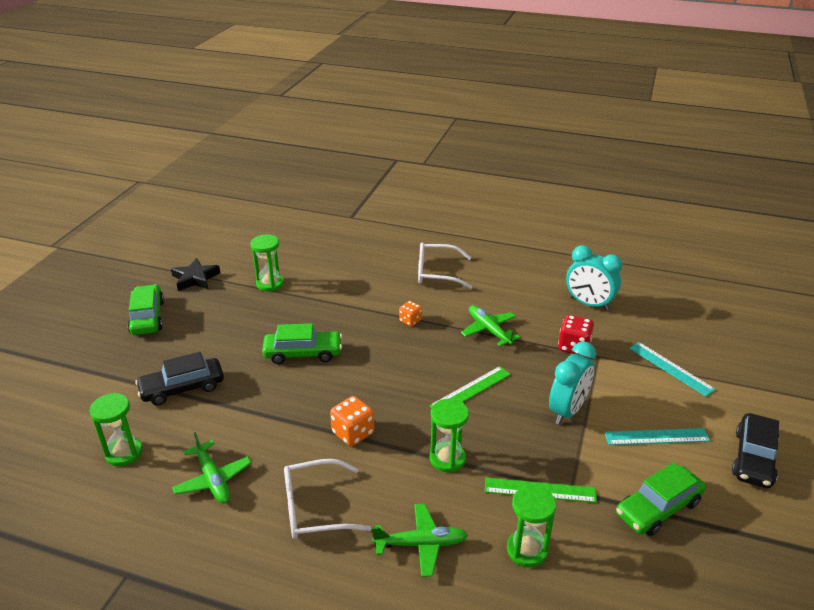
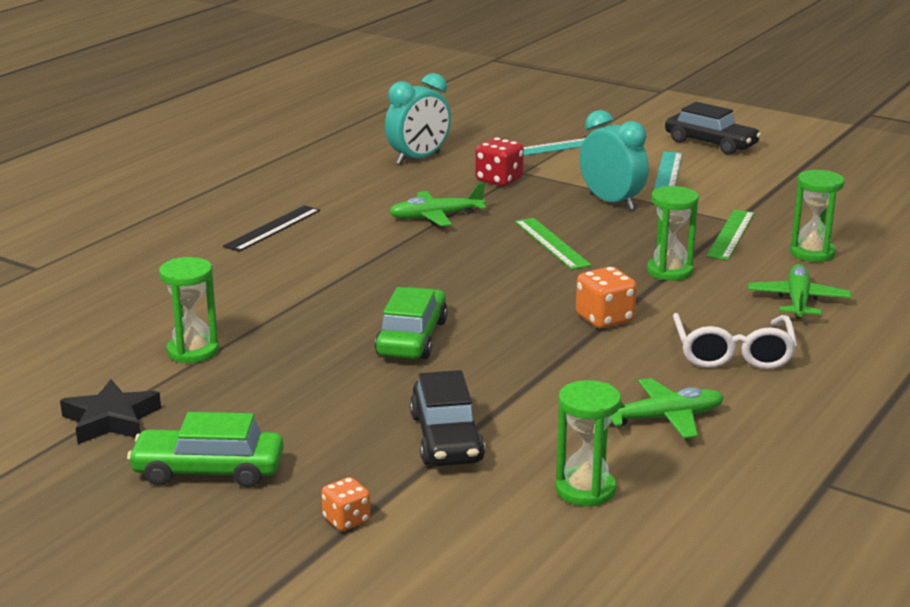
camera: 75 degrees left, 10 degrees down
orange dice [399,301,422,326] -> orange dice moved to [321,477,370,531]
white glasses [418,242,472,289] -> black ruler [223,205,320,252]
green car [616,462,706,536] -> none

